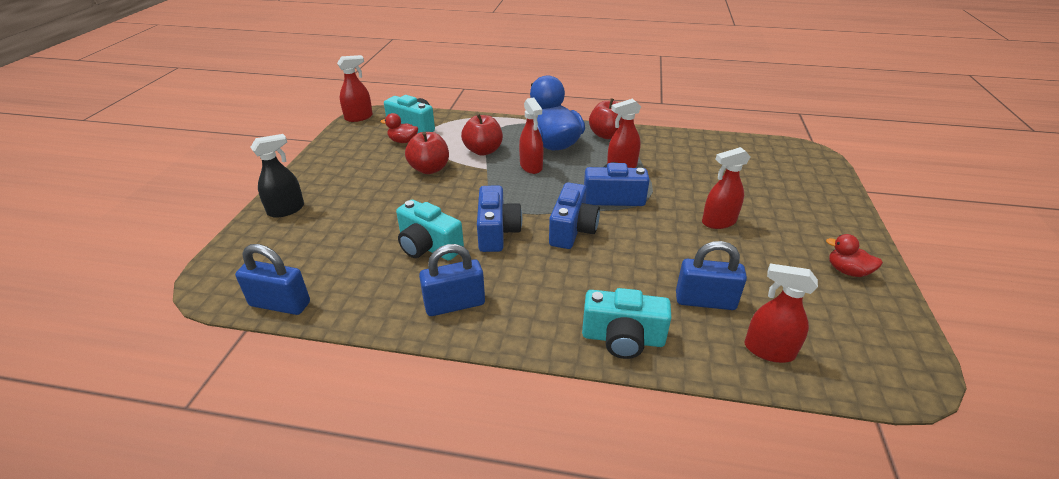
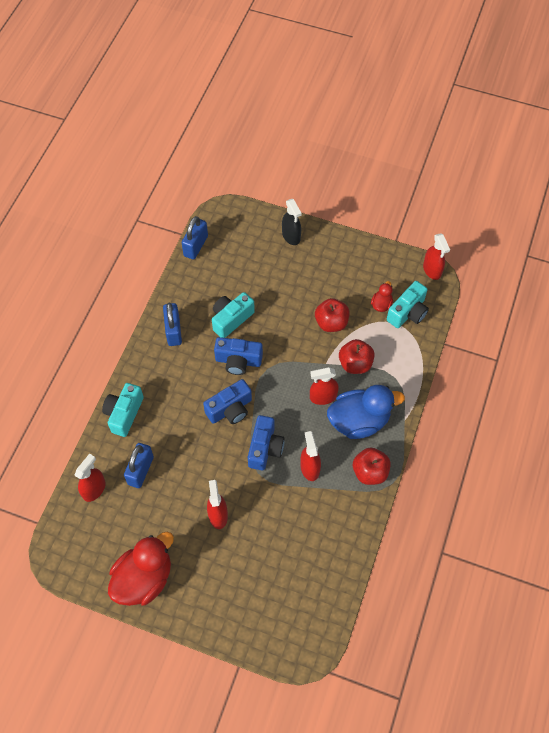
camera: 100 degrees right, 25 degrees up
blue camera [549,182,600,249] -> blue camera turned 60 degrees counterclockwise [203,379,252,424]
red duck [826,234,883,277] -> red duck [108,532,174,606], size x2.18

